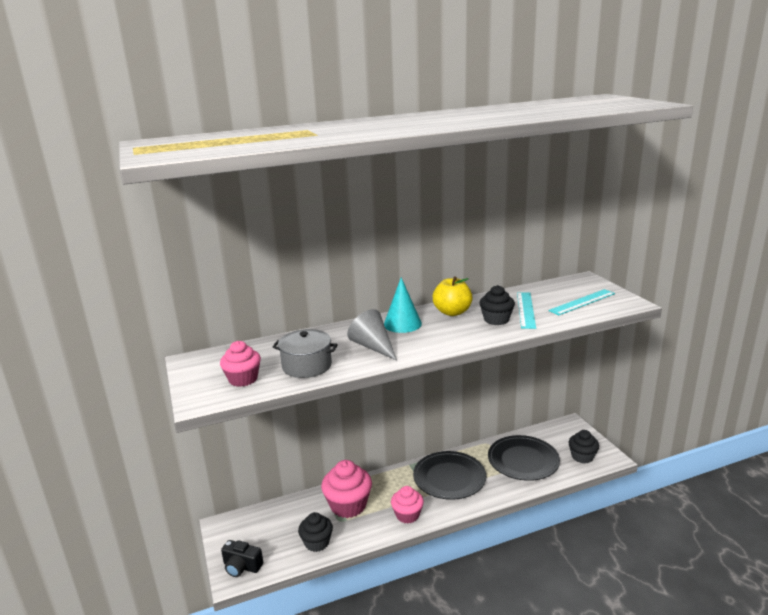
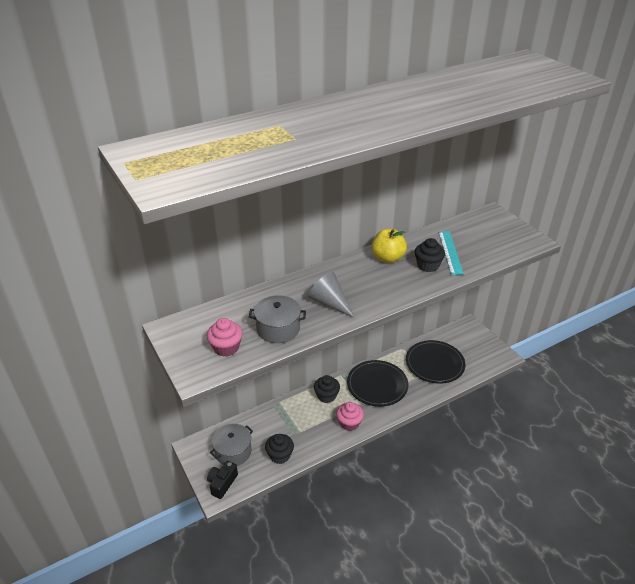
camera: 10 degrees left, 15 degrees up
black camera [221,540,263,577] -> black camera turned 105 degrees clockwise [207,461,238,499]
pink cupcake [321,460,372,518] -> none
turquoise cone [384,277,422,333] -> none
turquoise ruler [548,289,615,315] -> none
black cupcake [569,430,599,463] -> black cupcake moved to [314,375,340,403]
none -> grey pot [210,424,253,466]

